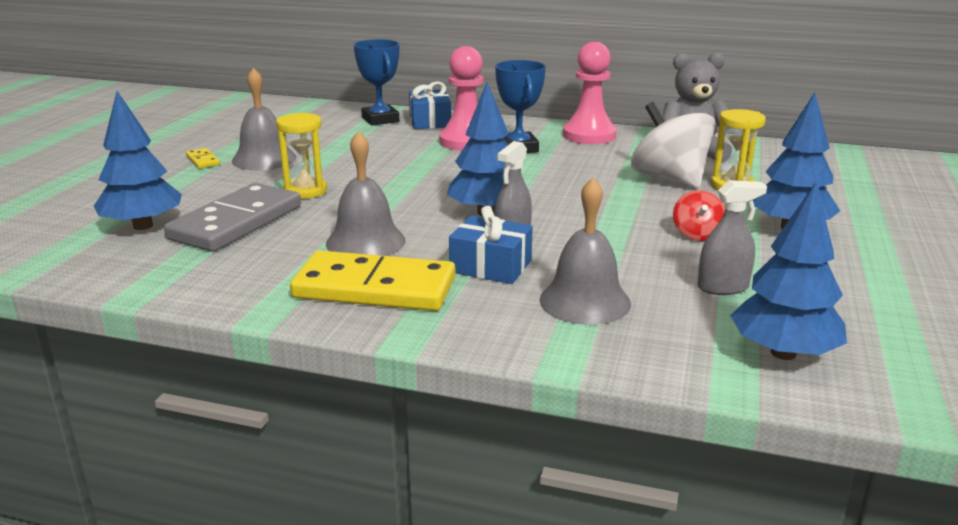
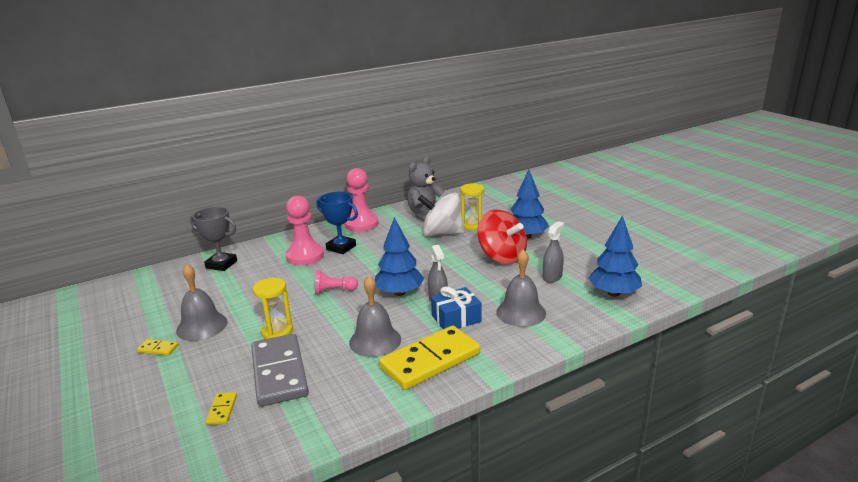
camera: 45 degrees left, 0 degrees up
blue tree [94,91,182,230] -> yellow domino [206,392,237,425]
blue trophy [354,39,399,126] -> grey trophy [190,207,237,271]
blue gift [409,81,451,129] -> none
red spinning top [673,190,725,241] -> red spinning top [477,210,527,264], size x2.03
none -> pink pawn [315,270,358,294]

